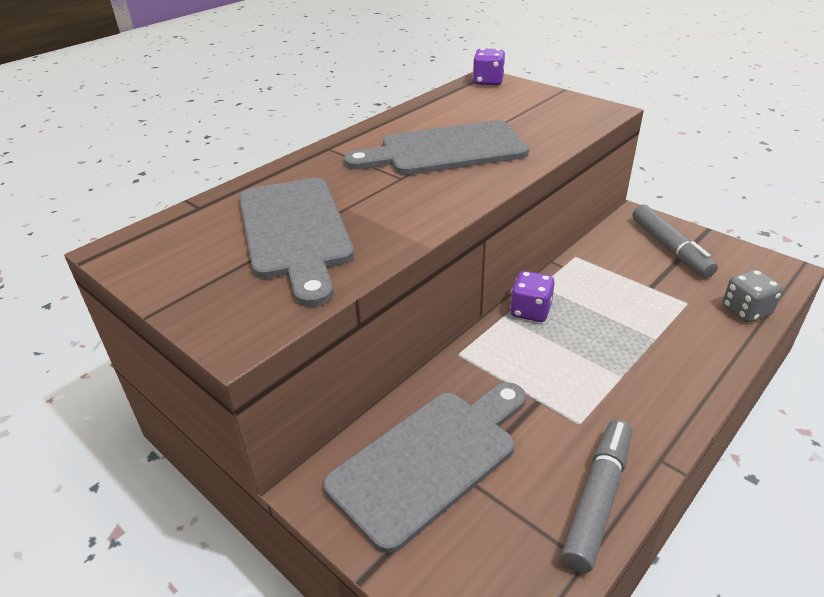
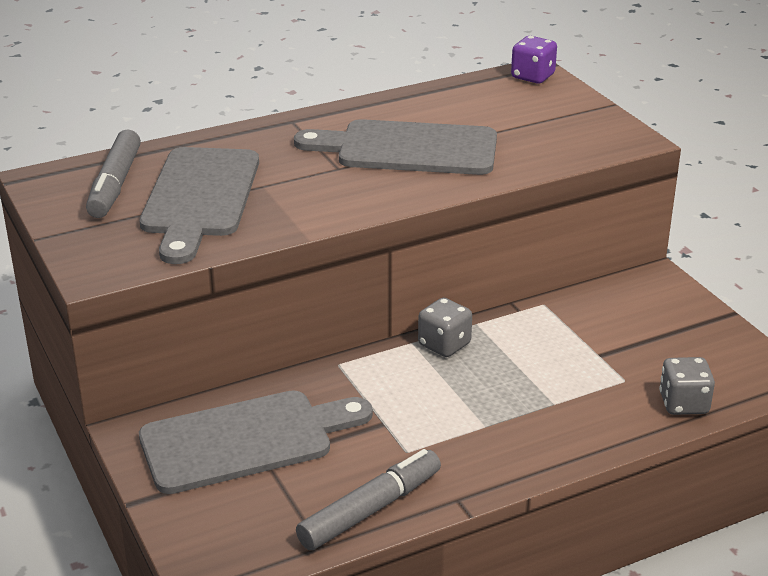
camera: 20 degrees right, 5 degrees down
purple dice [510,271,555,322] -> grey dice [418,298,472,357]
grey marker [633,205,718,278] -> grey marker moved to [86,129,141,218]

